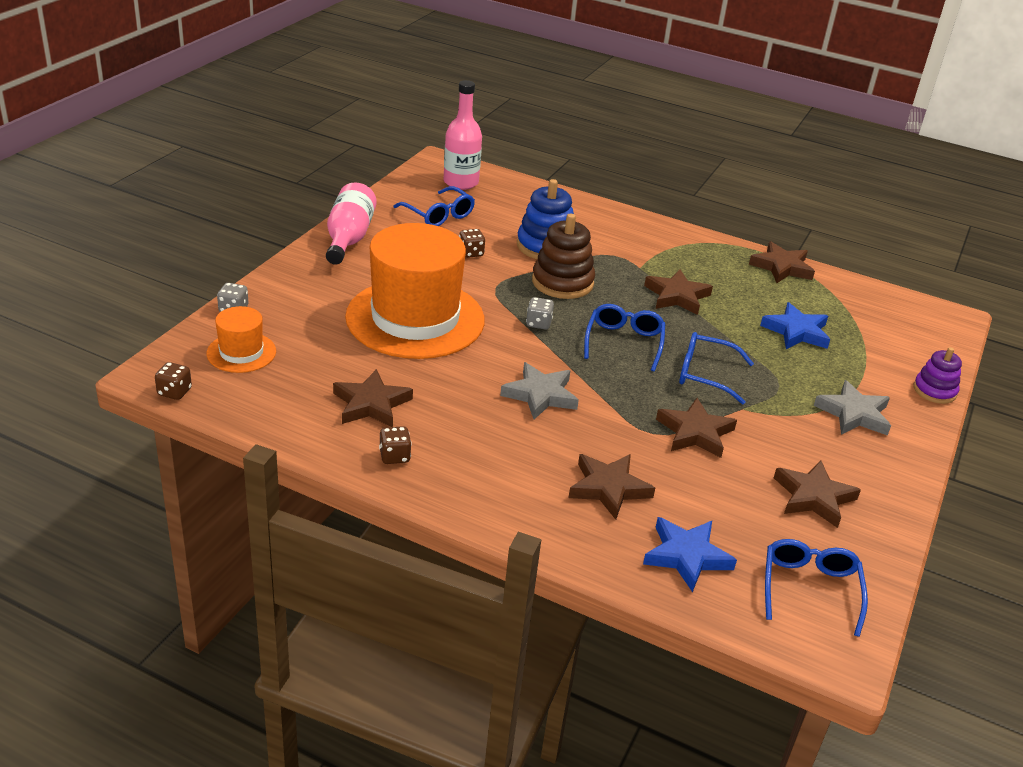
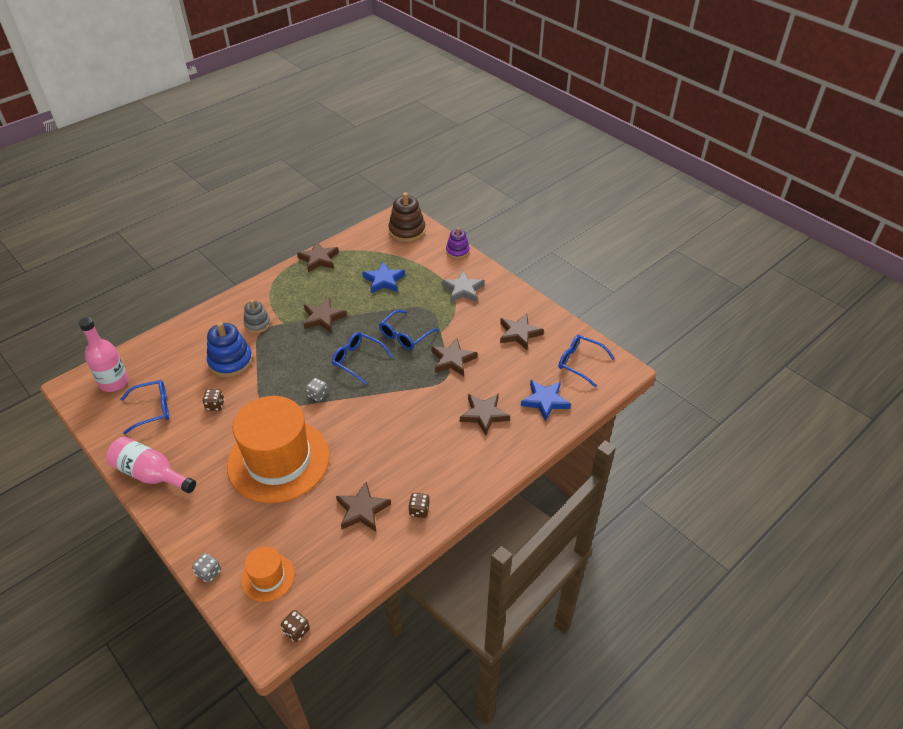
camera: 65 degrees left, 10 degrees up
grey star [500,362,579,419] -> none
brown stacking toy [532,214,595,299] -> brown stacking toy moved to [388,192,426,242]
none -> grey stacking toy [244,300,271,333]

